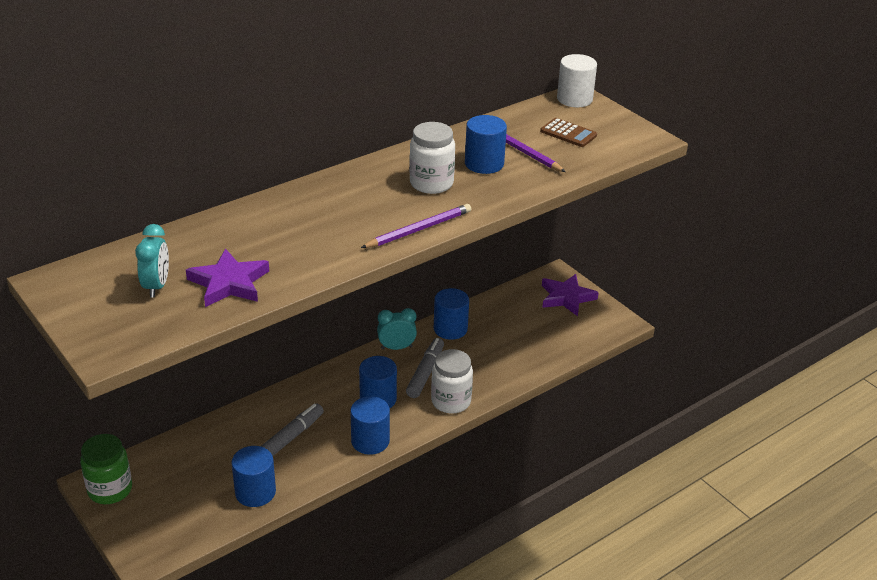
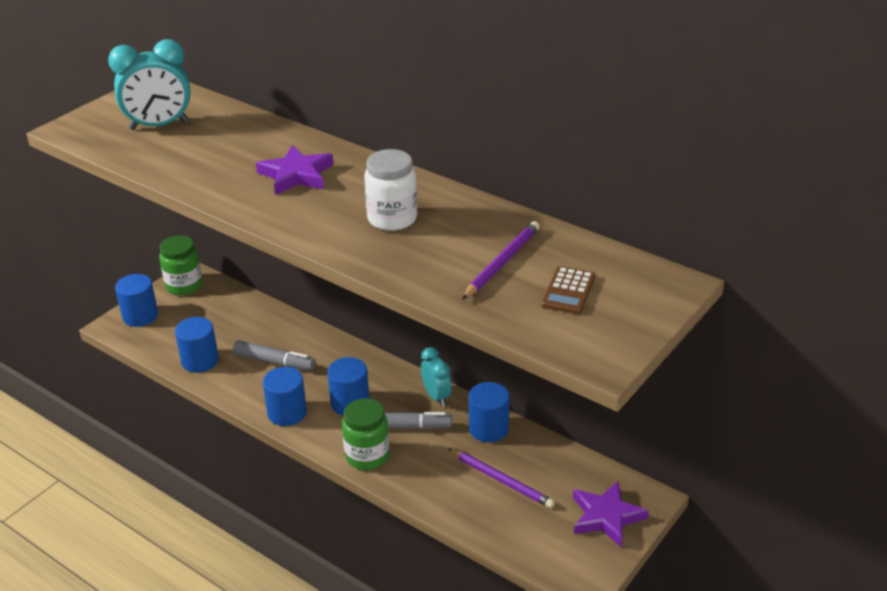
camera: 75 degrees right, 0 degrees up
turquoise clock [135,224,169,298] -> turquoise clock [108,39,191,130], size x1.61
purple star [186,249,269,307] -> purple star moved to [256,145,334,195]
purple pencil [361,204,471,248] -> purple pencil moved to [449,449,555,508]
white jar [431,349,473,414] -> green jar [342,398,390,470]
blue cylinder [465,115,507,174] -> blue cylinder moved to [115,274,158,327]
white cylinder [557,54,597,107] -> none

